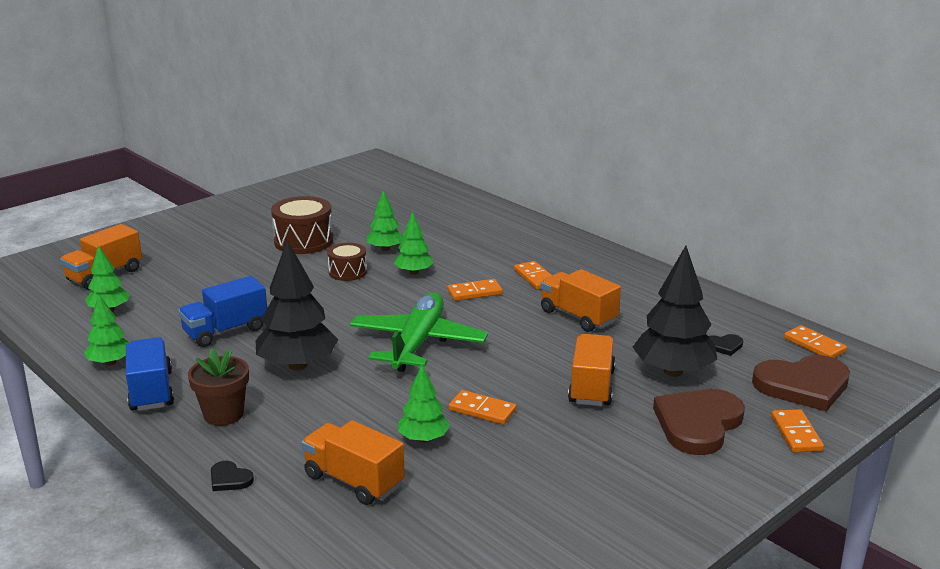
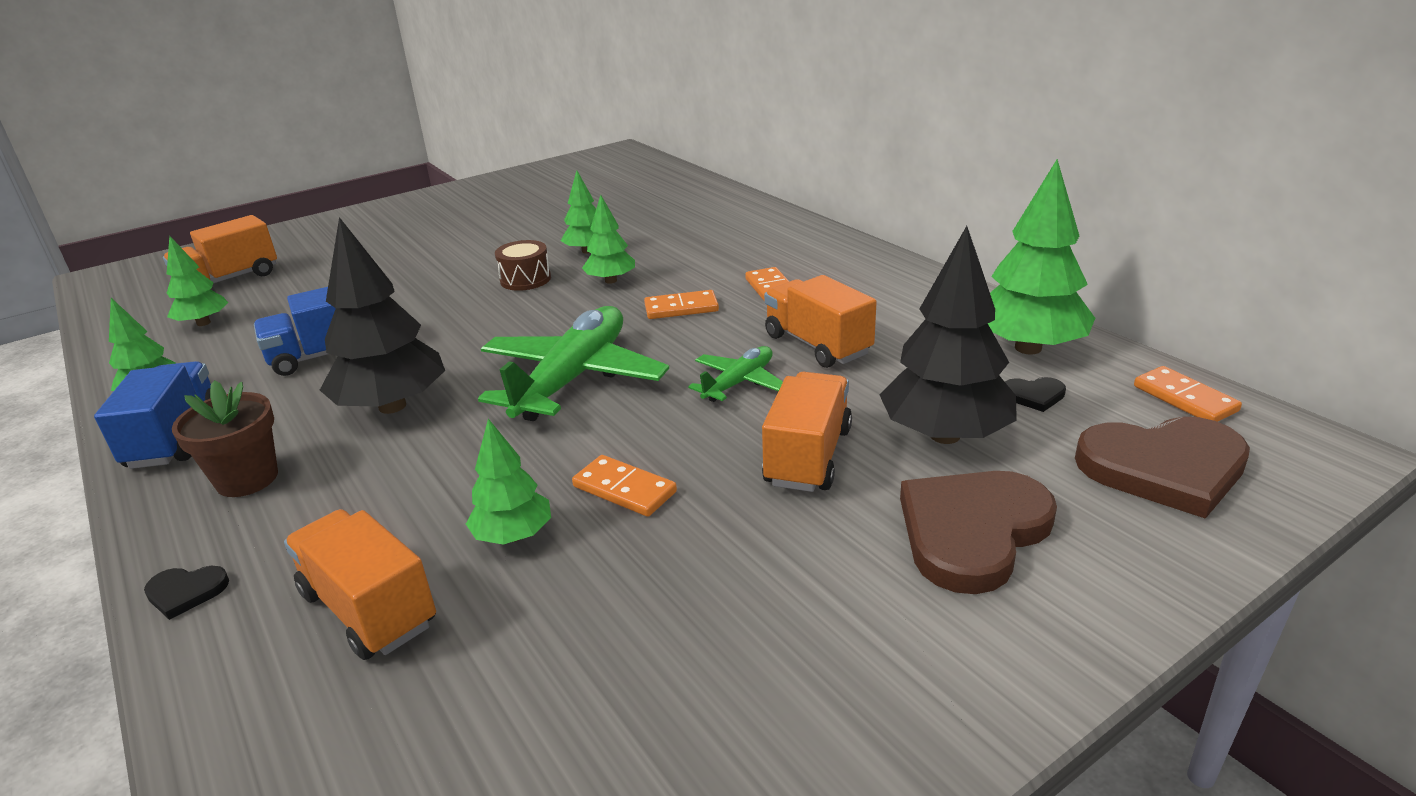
camera: 10 degrees right, 5 degrees up
black heart [211,461,254,491] -> black heart turned 45 degrees counterclockwise [144,566,229,620]
brown drum [271,196,333,254] -> none
orange domino [771,409,824,452] -> none
none -> green plane [688,346,783,402]
none -> green tree [988,159,1095,354]

